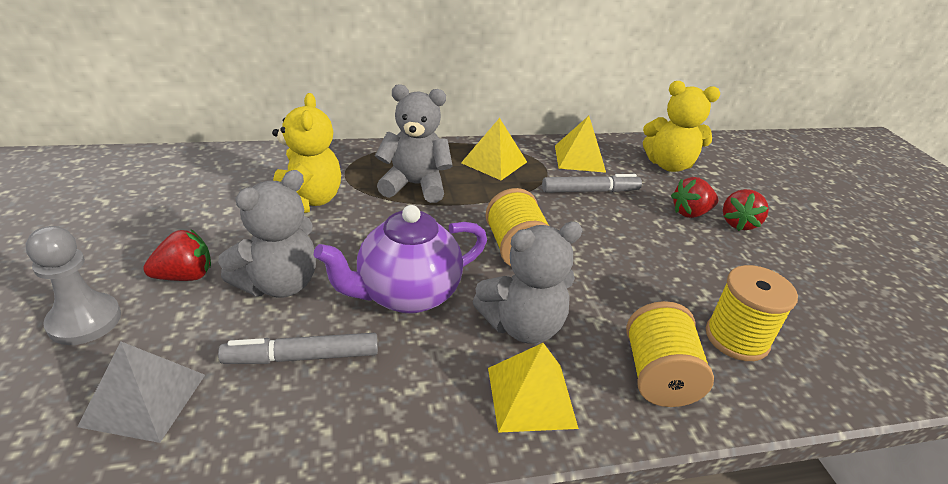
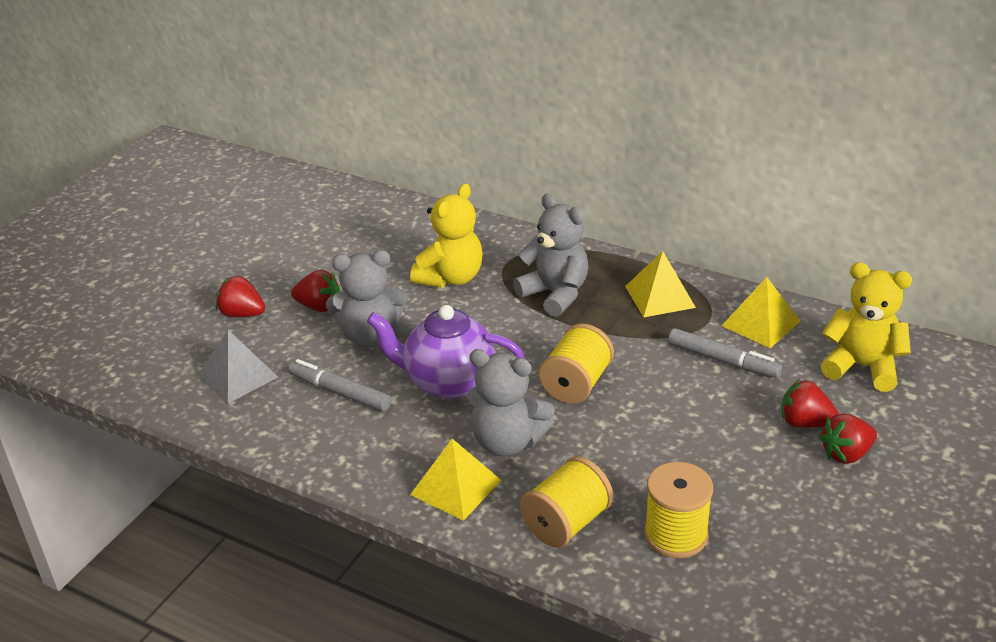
camera: 45 degrees right, 0 degrees up
grey pawn [26,226,121,345] -> red strawberry [216,276,265,317]
yellow teddy bear [643,81,720,172] -> yellow teddy bear turned 150 degrees clockwise [821,262,912,392]

